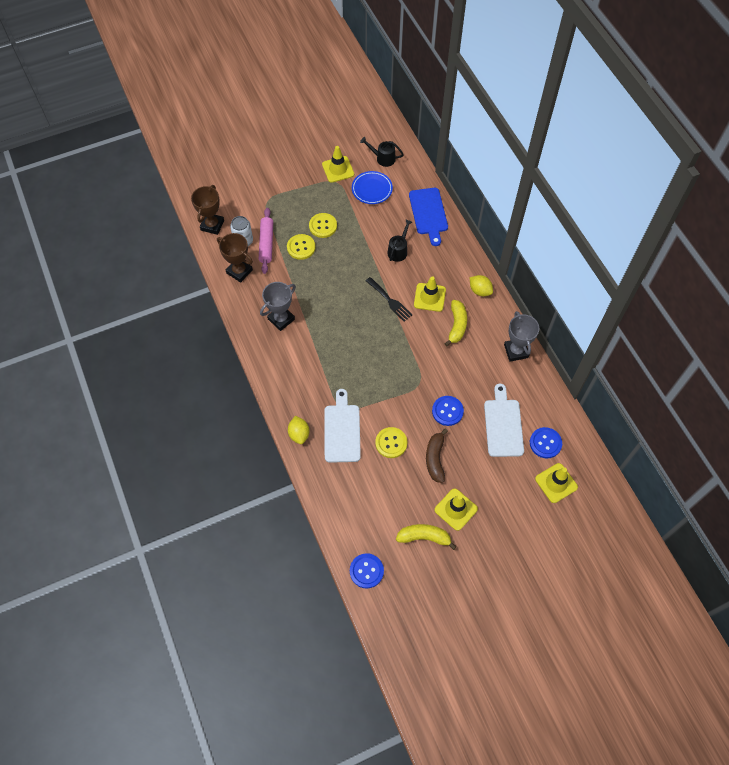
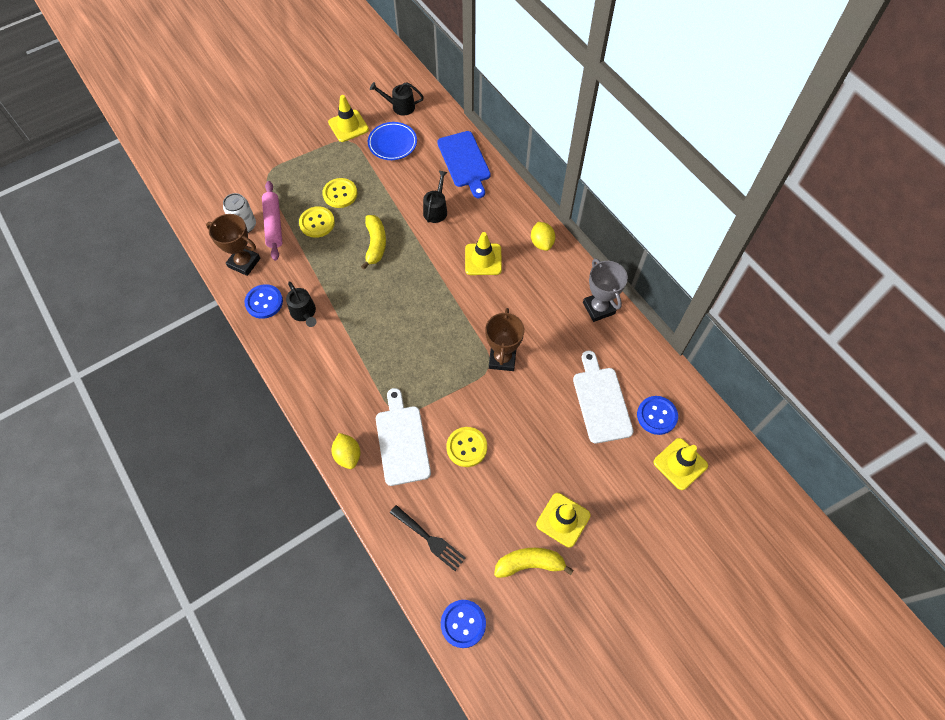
camera: 10 degrees left, 0 degrees up
brown trophy [191,185,224,235] -> brown trophy moved to [485,308,525,371]
grey trophy [260,282,296,331] -> black watering can [286,282,317,327]
black fork [366,277,412,321] -> black fork moved to [390,505,466,571]
brown banana [426,428,448,483] -> none
blue button [432,396,464,426] -> blue button moved to [244,284,283,319]
yellow banana [444,300,467,346] -> yellow banana moved to [361,215,386,269]
yellow lemon [470,275,493,296] -> yellow lemon turned 45 degrees clockwise [531,222,555,251]

